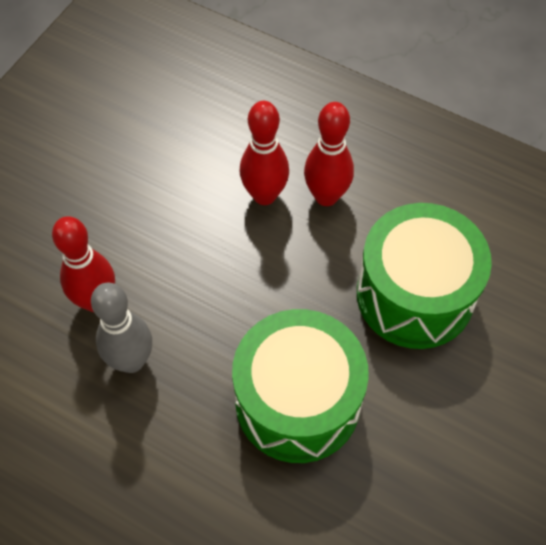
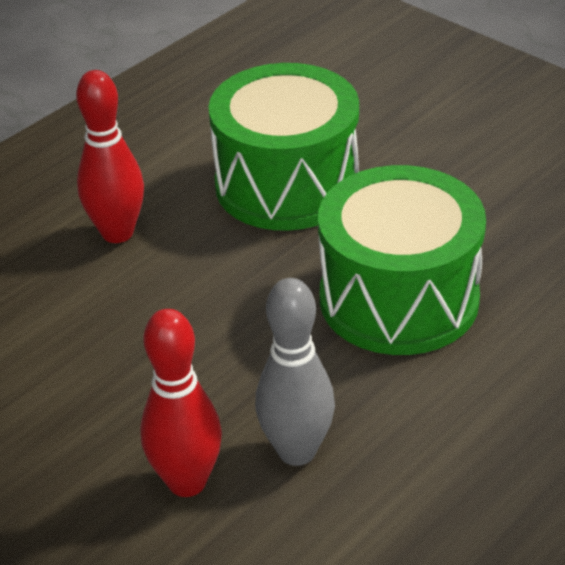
camera: 75 degrees left, 20 degrees down
red bowling pin [240,101,289,205] -> none

